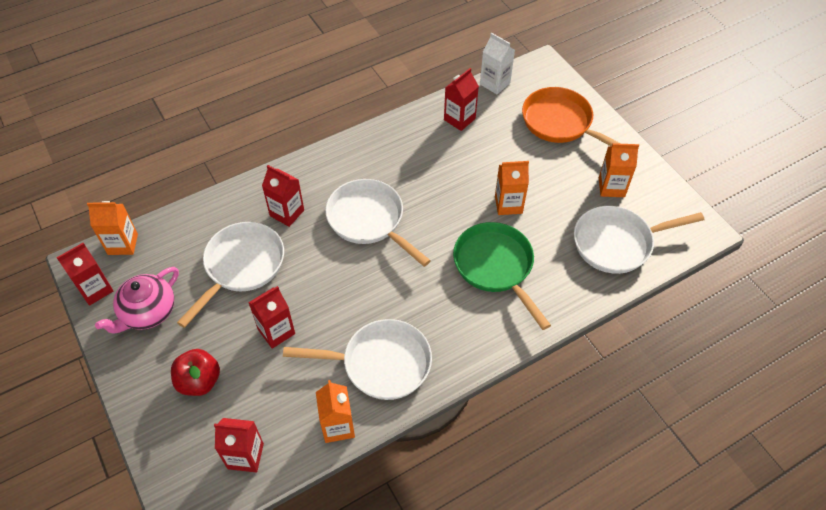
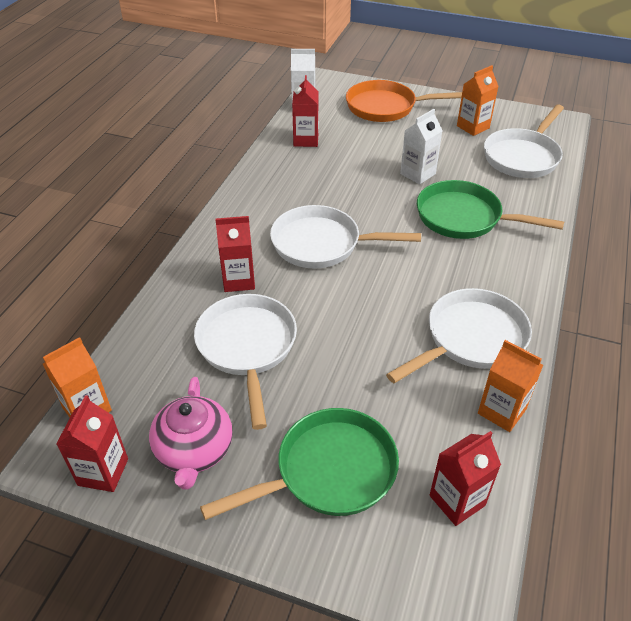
camera: 40 degrees left, 10 degrees down
red apple [171,349,220,396] -> green pan [200,408,399,520]
red carton [248,286,295,349] -> none
orange carton [495,161,529,215] -> white carton [400,109,442,184]

